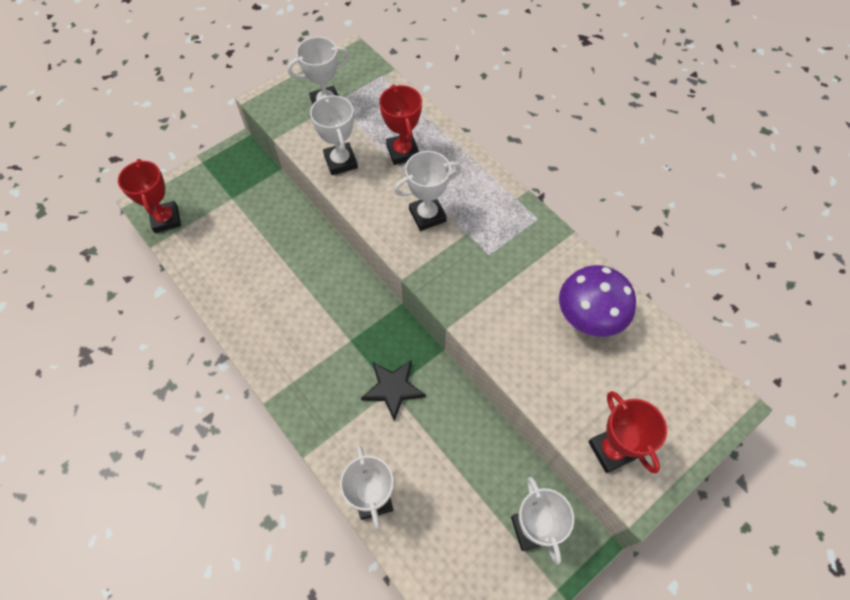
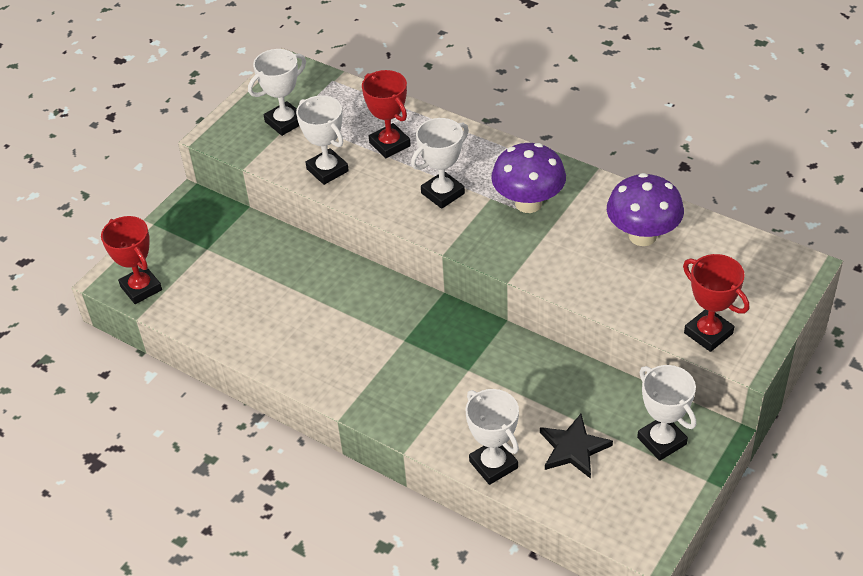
camera: 15 degrees left, 15 degrees down
black star [361,360,426,421] -> black star moved to [540,414,613,479]
none -> purple mushroom [491,143,566,213]

